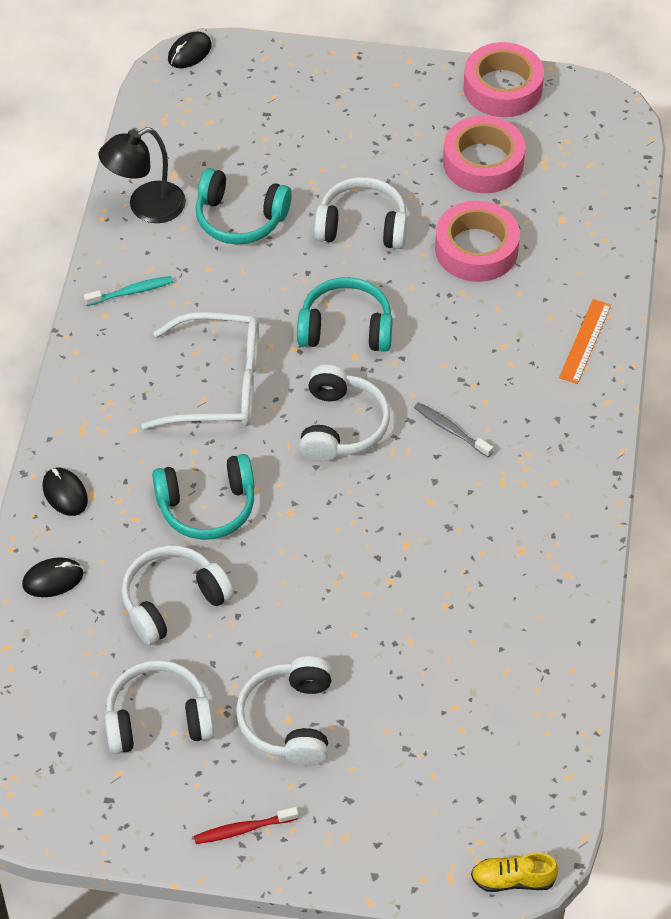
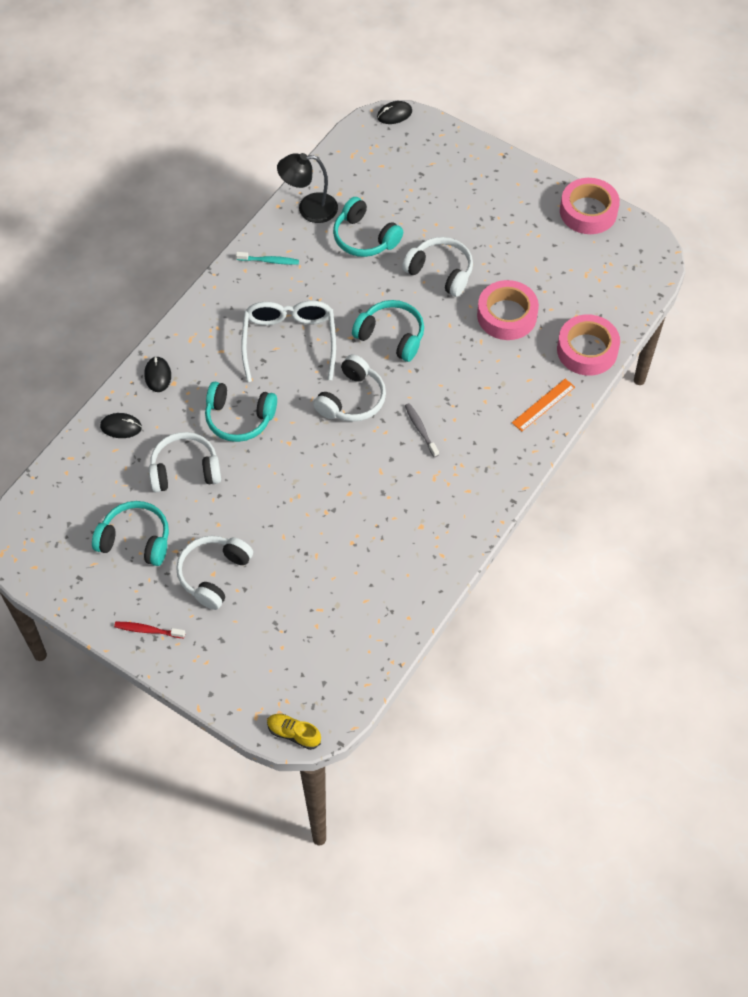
camera: 25 degrees right, 5 degrees up
white headphones [105,660,214,754] -> turquoise headphones [92,501,169,566]
white glasses [141,312,259,429] -> white glasses turned 120 degrees counterclockwise [241,301,336,382]
pink tape [443,116,526,193] -> pink tape moved to [557,314,620,376]

